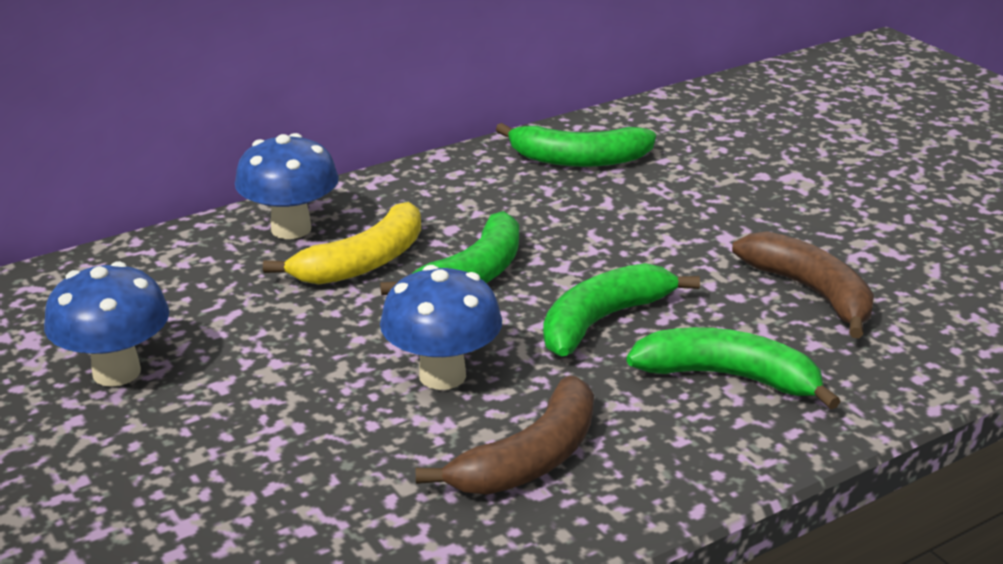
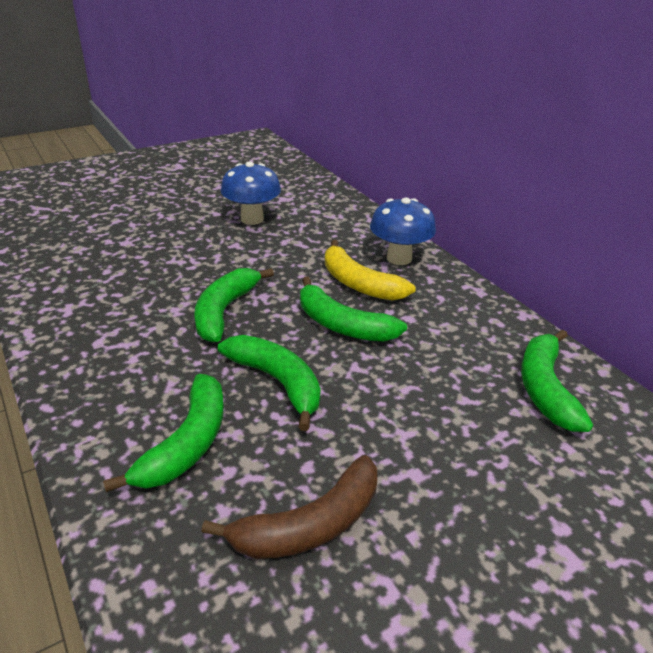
camera: 90 degrees right, 5 degrees up
blue mushroom [380,265,502,390] -> green banana [194,268,274,342]
brown banana [416,376,594,494] -> none

